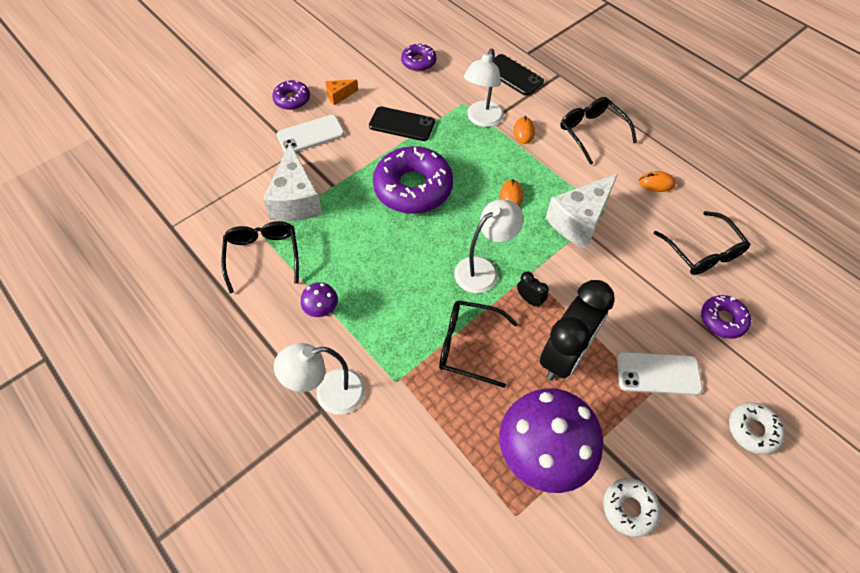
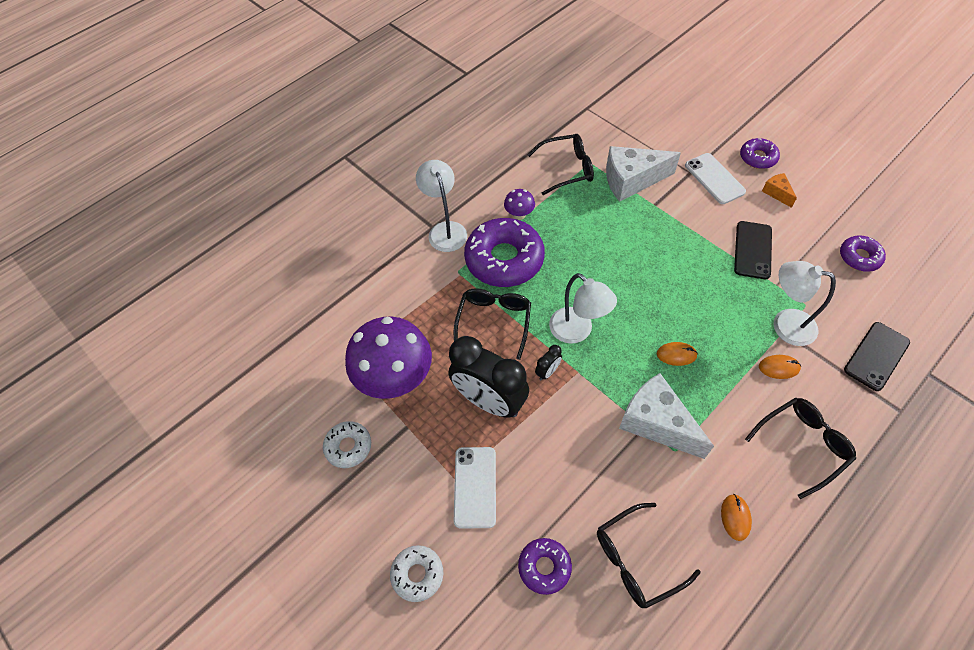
camera: 90 degrees right, 0 degrees up
purple donut [373,146,453,214] -> purple donut moved to [464,218,545,287]

